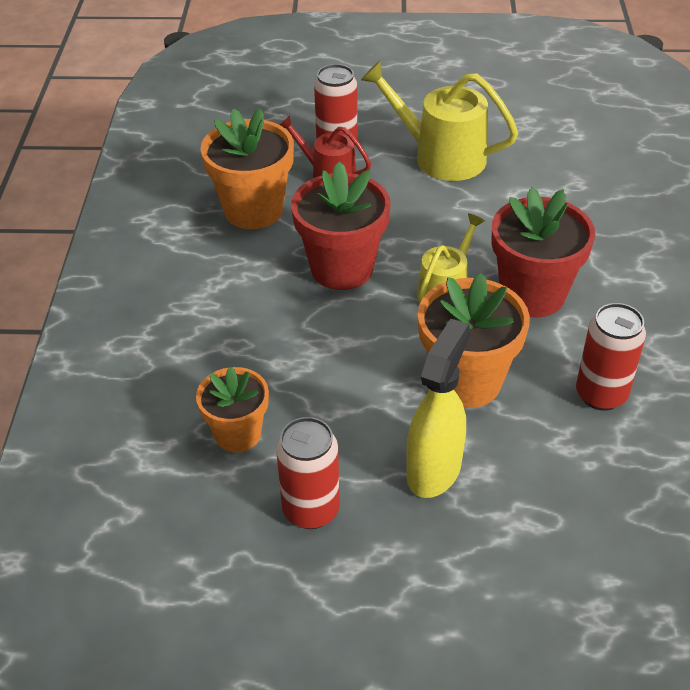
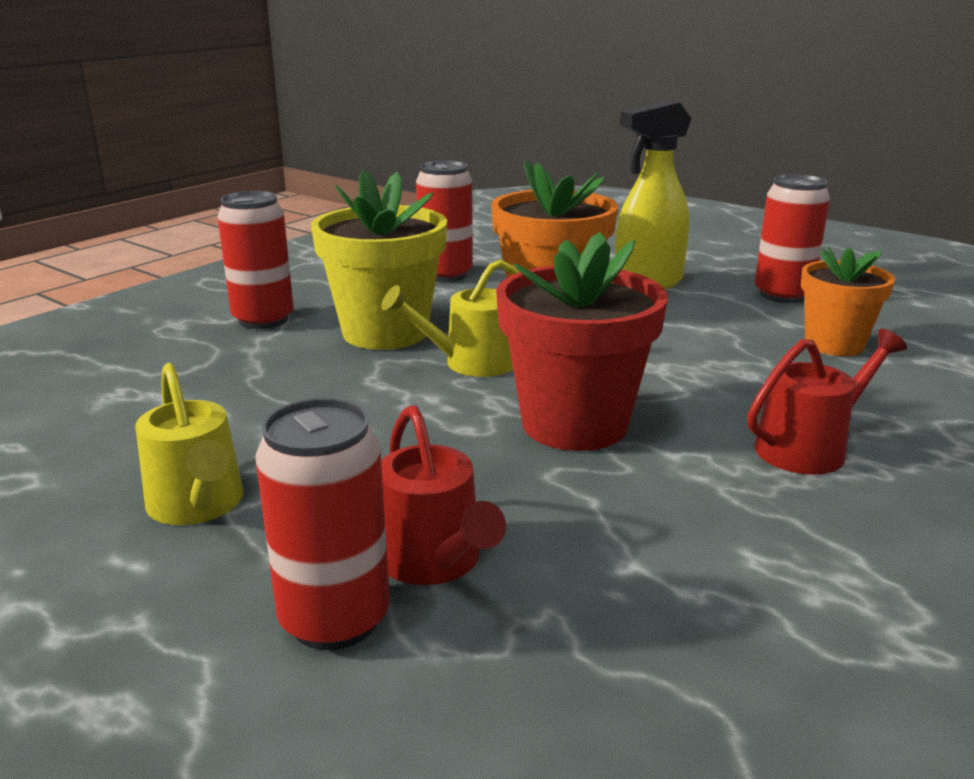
camera: 145 degrees left, 20 degrees down
orange flower pot [200,108,294,229] -> none
yellow watering can [361,61,518,181] -> yellow watering can [135,363,244,525], size x0.62
red flower pot [492,187,595,317] -> yellow flower pot [311,169,447,350]
none -> red can [217,191,294,329]
none -> red watering can [747,329,907,475]

